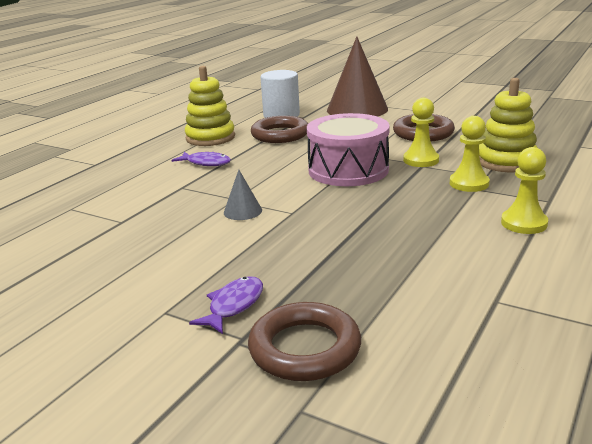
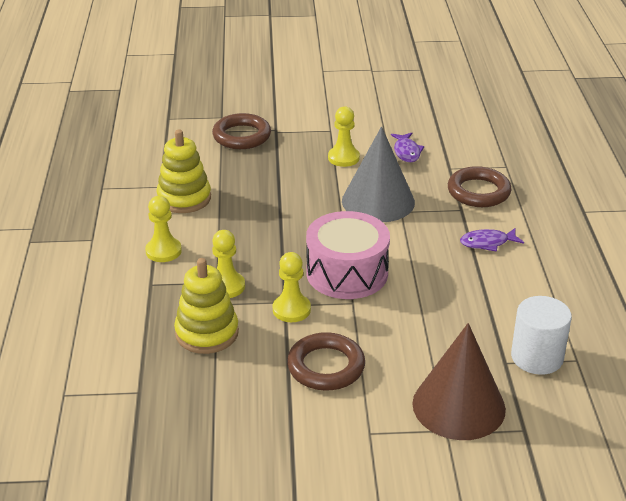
camera: 145 degrees right, 10 degrees up
yellow stacking toy [185,66,235,146] -> yellow stacking toy moved to [157,130,211,213]
purple fish [189,276,263,334] -> purple fish moved to [391,133,424,162]
grey cone [224,170,262,220] -> grey cone [342,127,415,222], size x2.28
brown ring [251,116,308,143] -> brown ring moved to [448,166,511,207]
none -> yellow pawn [328,106,360,167]

